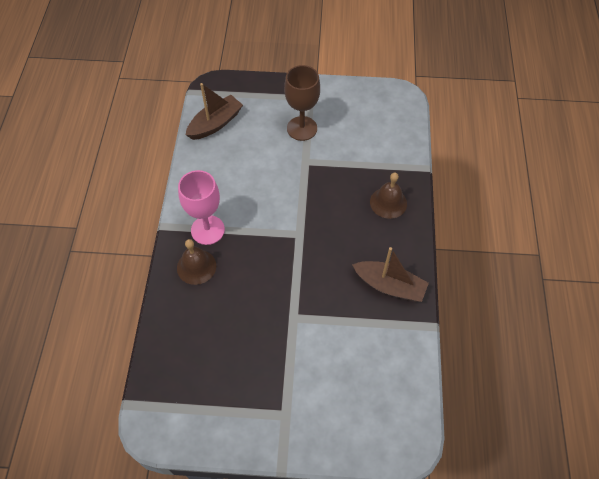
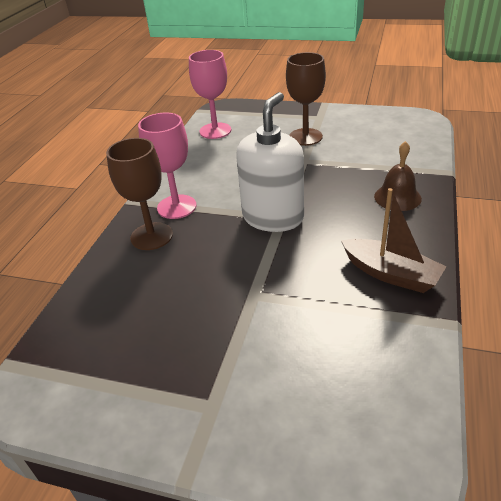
camera: 15 degrees right, 20 degrees down
brown bell [177,239,216,285] -> brown goblet [106,138,173,250]
brown boat [186,83,243,140] -> pink goblet [189,50,231,139]
none -> white soap dispenser [236,92,304,232]

